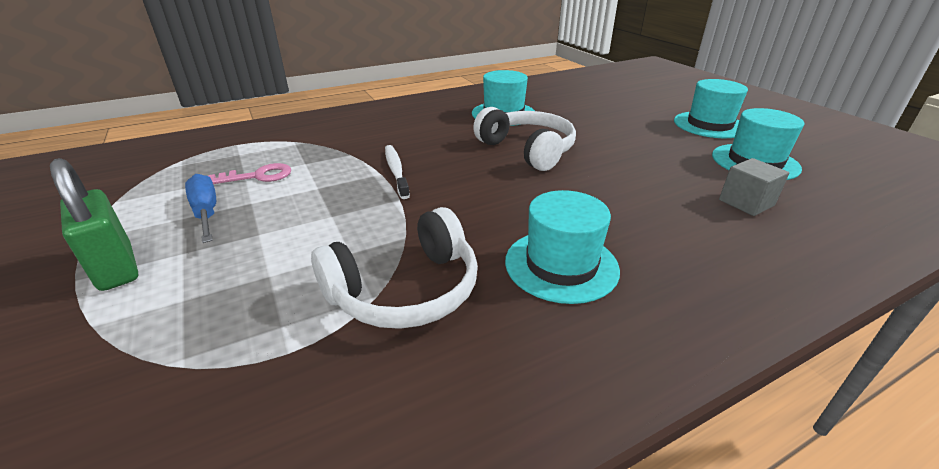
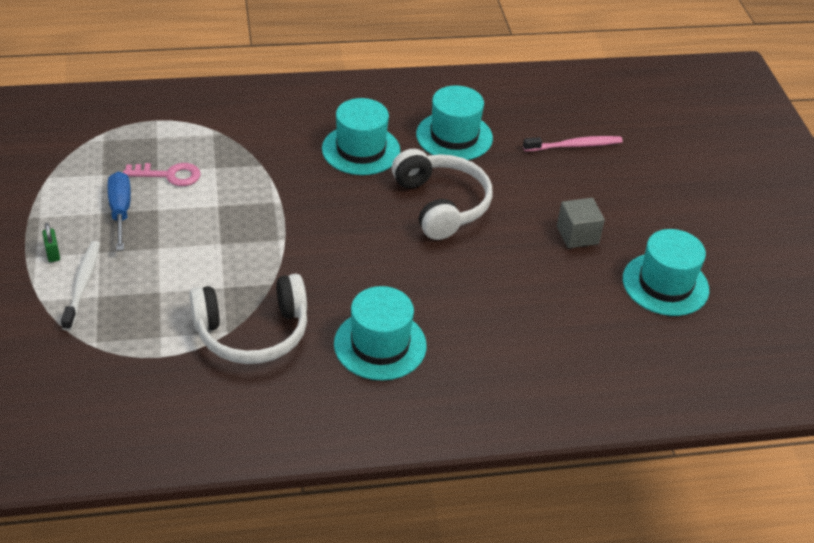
camera: 15 degrees right, 10 degrees up
green padlock [50,158,138,291] -> green padlock [42,223,60,262], size x0.43
white toothbrush [385,145,410,199] -> white toothbrush moved to [61,241,100,331]
turquoise hat [674,79,748,138] -> turquoise hat moved to [322,98,400,175]
grey cube [719,158,789,216] -> grey cube moved to [557,198,605,248]
none -> pink toothbrush [523,136,623,151]

